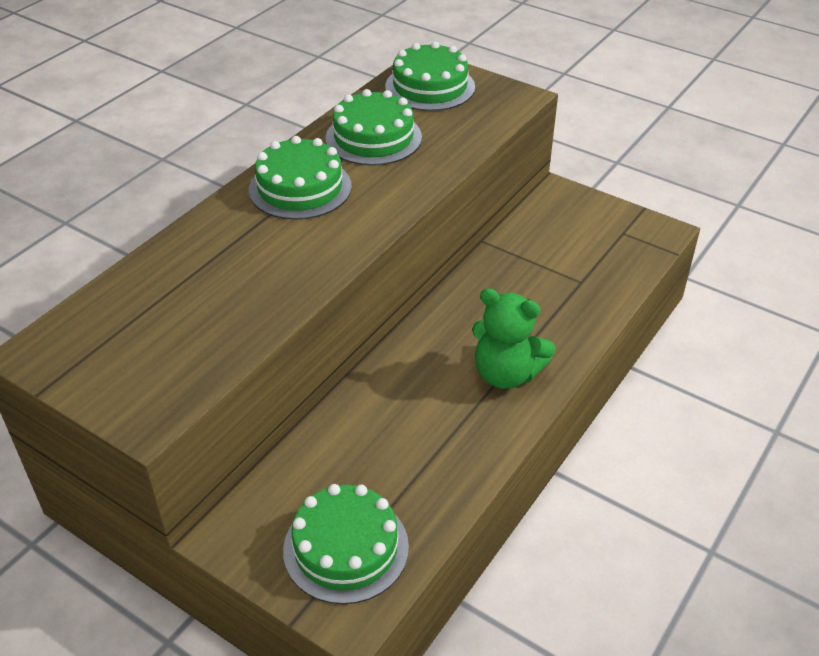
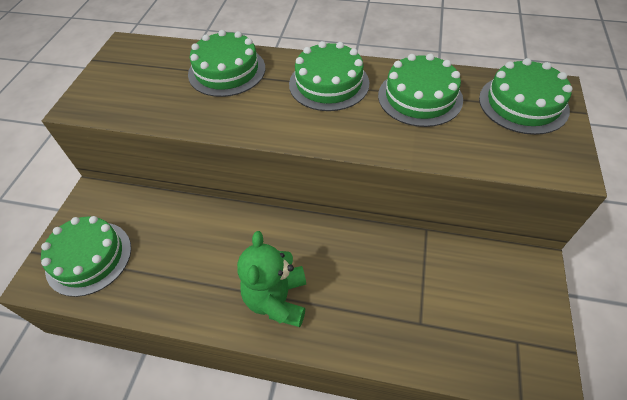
camera: 70 degrees right, 10 degrees up
none -> green cake [188,30,265,97]

